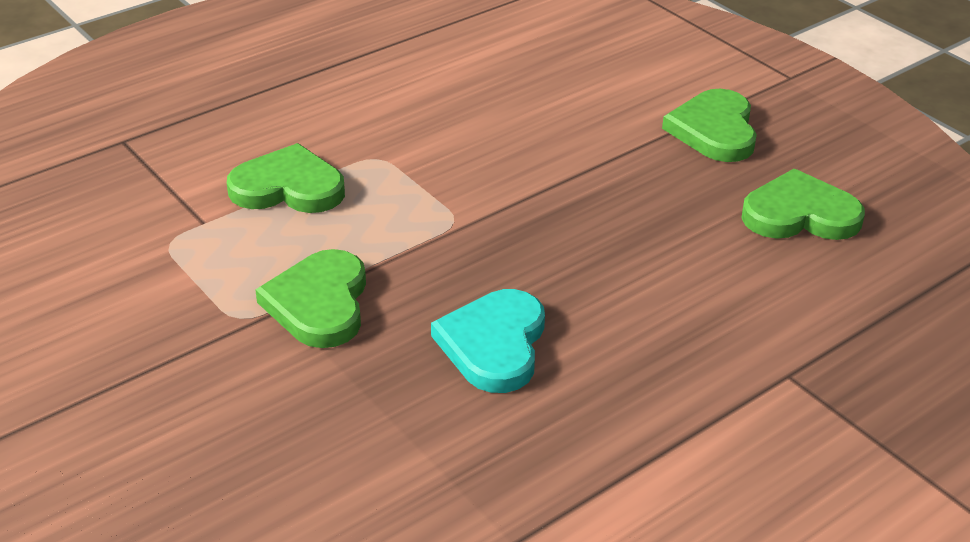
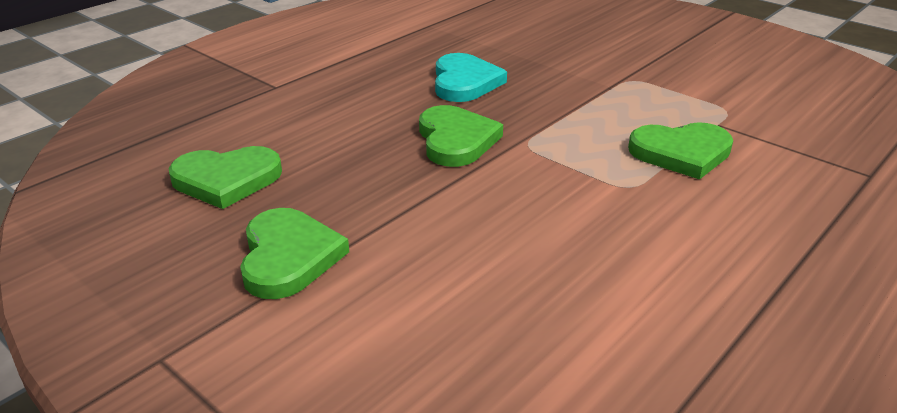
camera: 170 degrees right, 5 degrees down
green heart [255,249,366,348] -> green heart moved to [419,105,503,167]

